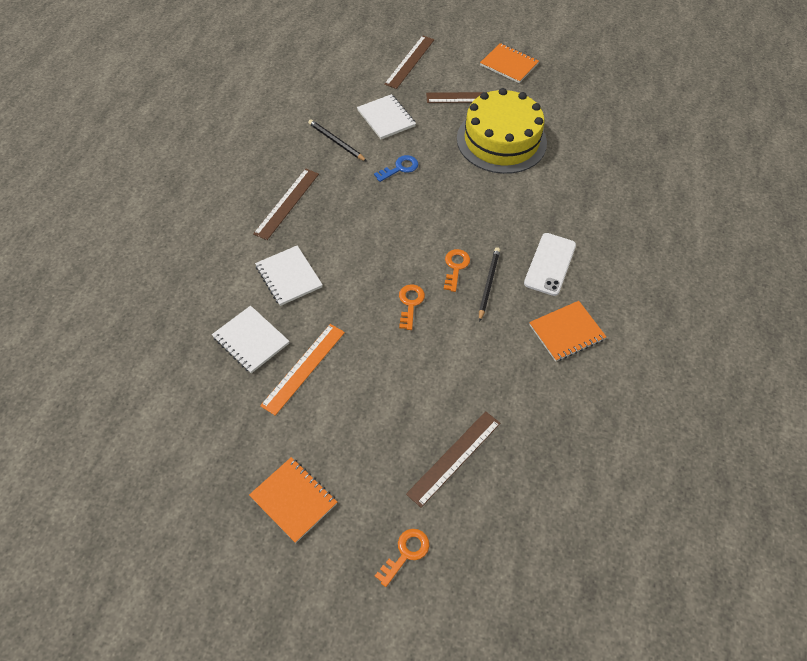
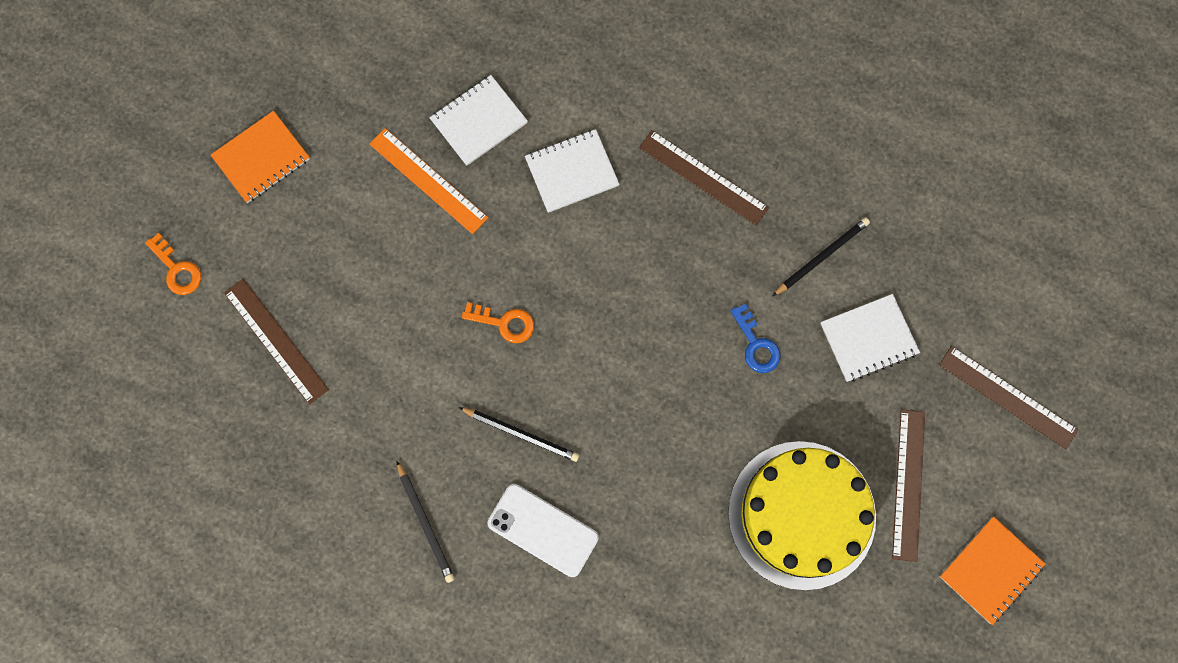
camera: 100 degrees right, 20 degrees up
orange key [444,249,470,292] -> none
orange notebook [529,301,606,362] -> black pencil [396,461,455,583]

